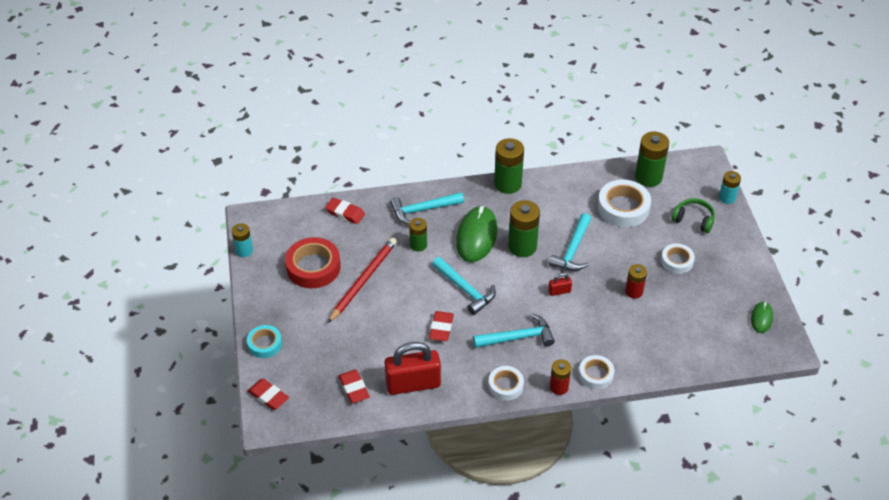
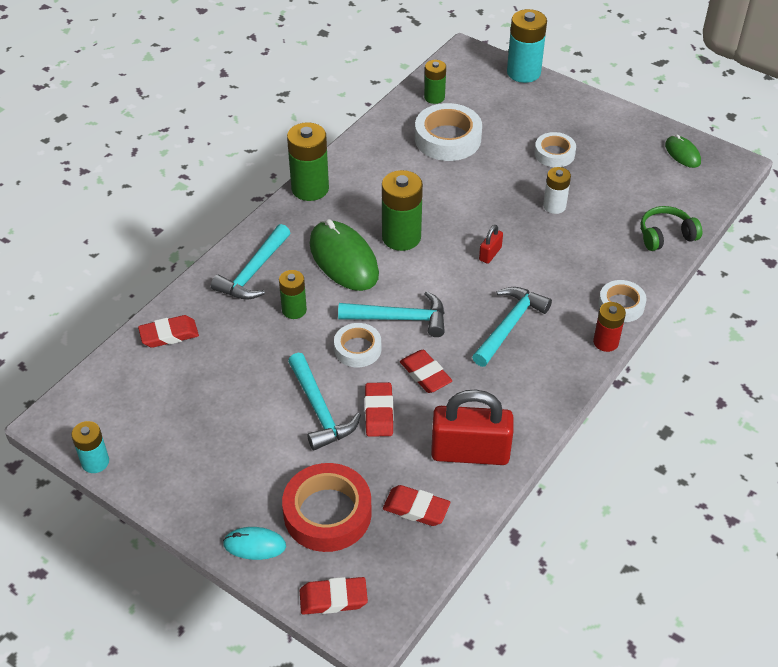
camera: 45 degrees left, 0 degrees up
turquoise tape [247,325,282,358] -> turquoise mouse [223,527,286,560]
red tape [285,237,341,288] -> red tape moved to [282,463,372,552]
red pencil [328,238,397,323] -> none
red padlock [385,342,441,395] -> red padlock turned 60 degrees clockwise [431,390,514,465]
white tape [489,366,524,401] -> white tape moved to [334,323,381,367]
turquoise hammer [549,213,591,271] -> turquoise hammer moved to [288,353,361,450]
red battery [625,264,647,299] -> white battery [543,167,571,214]
green battery [635,132,669,187] -> green battery [424,60,446,104], size x0.60
green headphones [671,198,715,233] -> green headphones moved to [641,206,702,251]
turquoise battery [719,171,741,204] -> turquoise battery [507,9,547,83], size x1.67
none -> red eraser [365,382,394,437]

